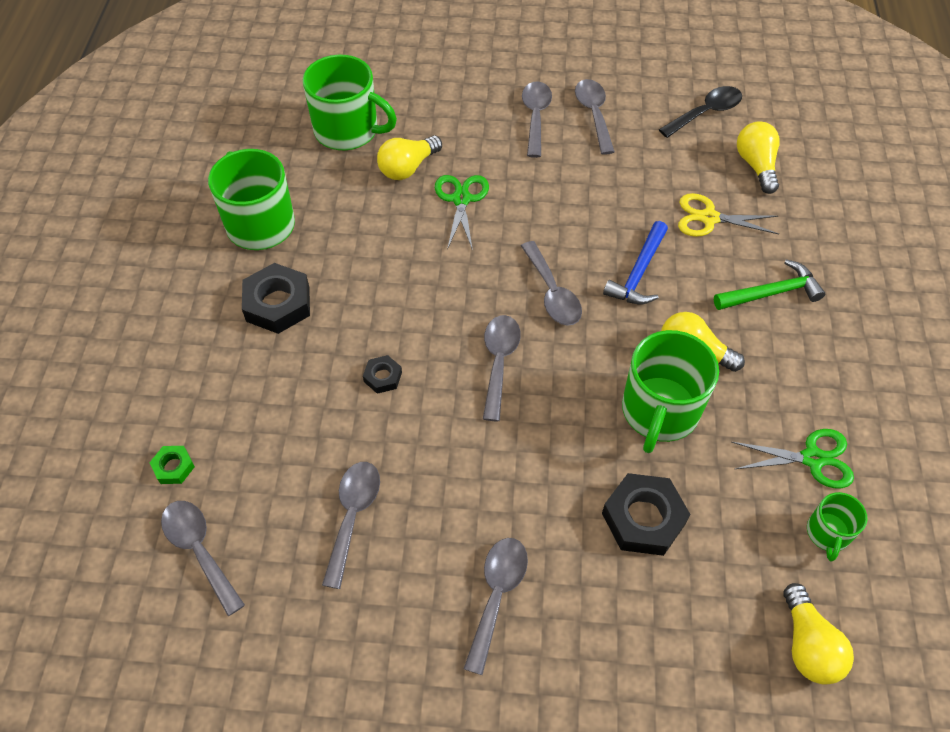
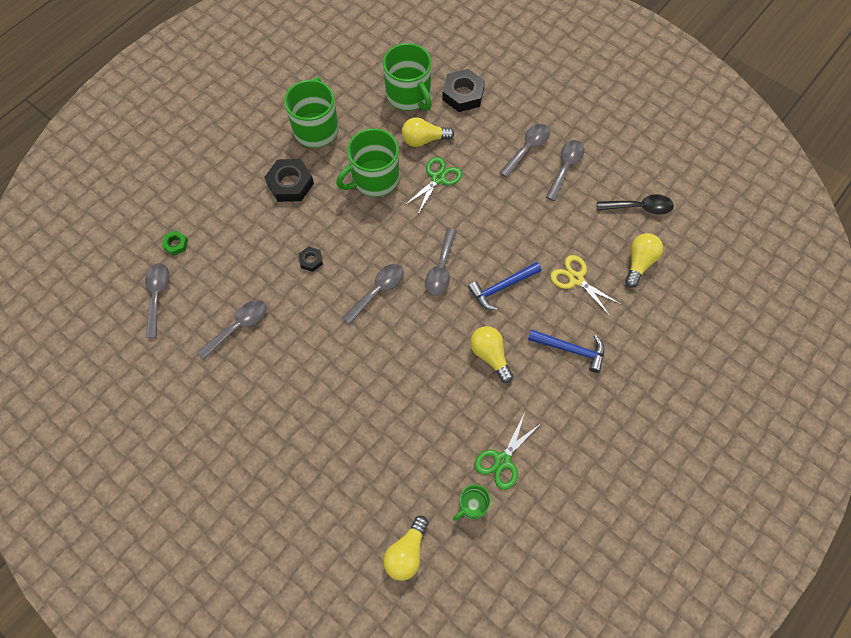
camera: 35 degrees right, 10 degrees up
grey spoon [464,538,528,675] -> none
black nut [602,473,691,556] -> black nut moved to [442,69,485,112]
green mug [622,330,719,453] -> green mug moved to [336,128,399,197]
green hammer [714,260,825,310] -> blue hammer [528,329,604,373]
green scissors [732,429,854,488] -> green scissors turned 90 degrees clockwise [475,413,540,490]

